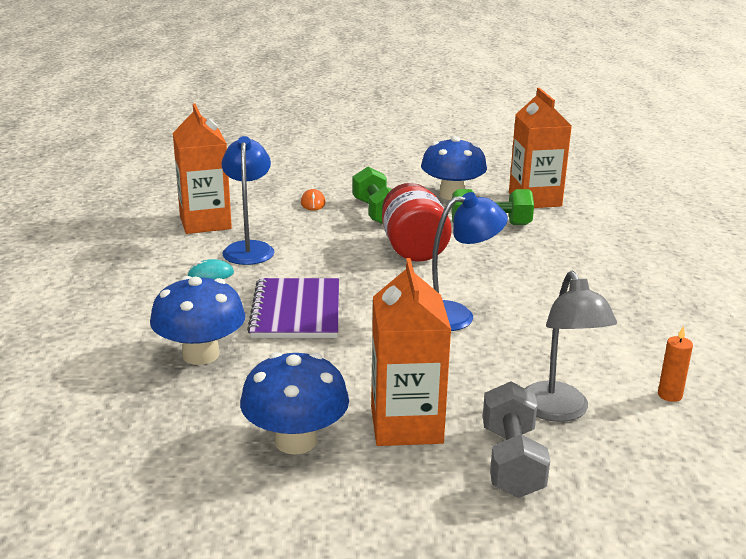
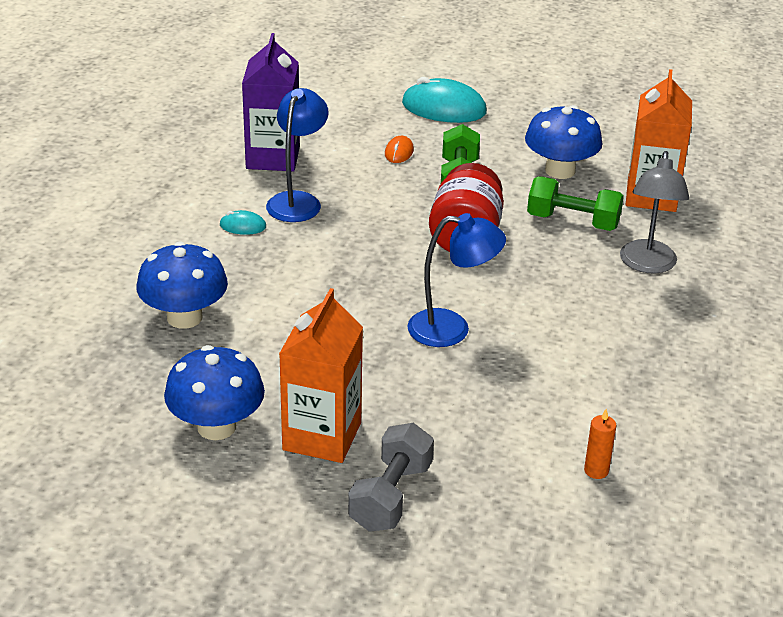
camera: 20 degrees right, 10 degrees up
orange carton [173,103,232,234] -> purple carton [242,33,300,171]
purple notebook [247,278,339,338] -> none
grey lamp [525,271,617,422] -> grey lamp moved to [620,151,689,274]
none -> turquoise mouse [402,77,487,123]

